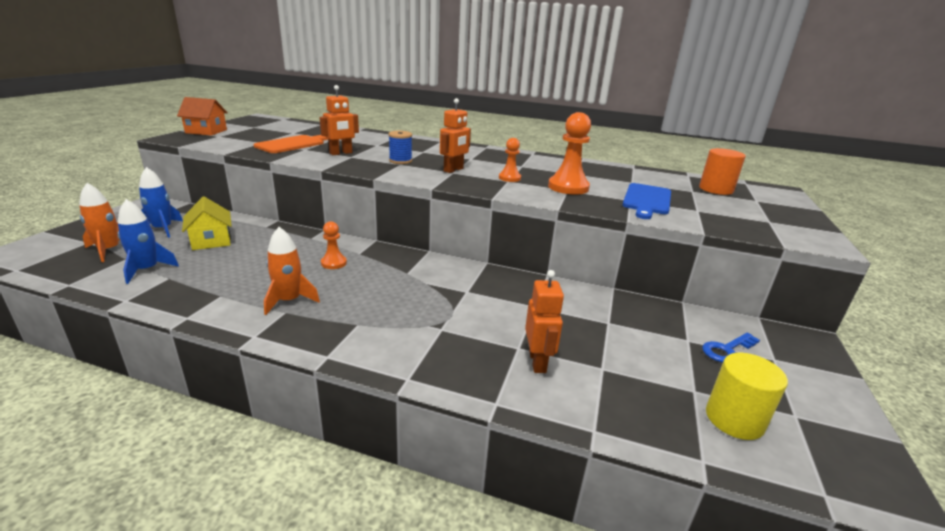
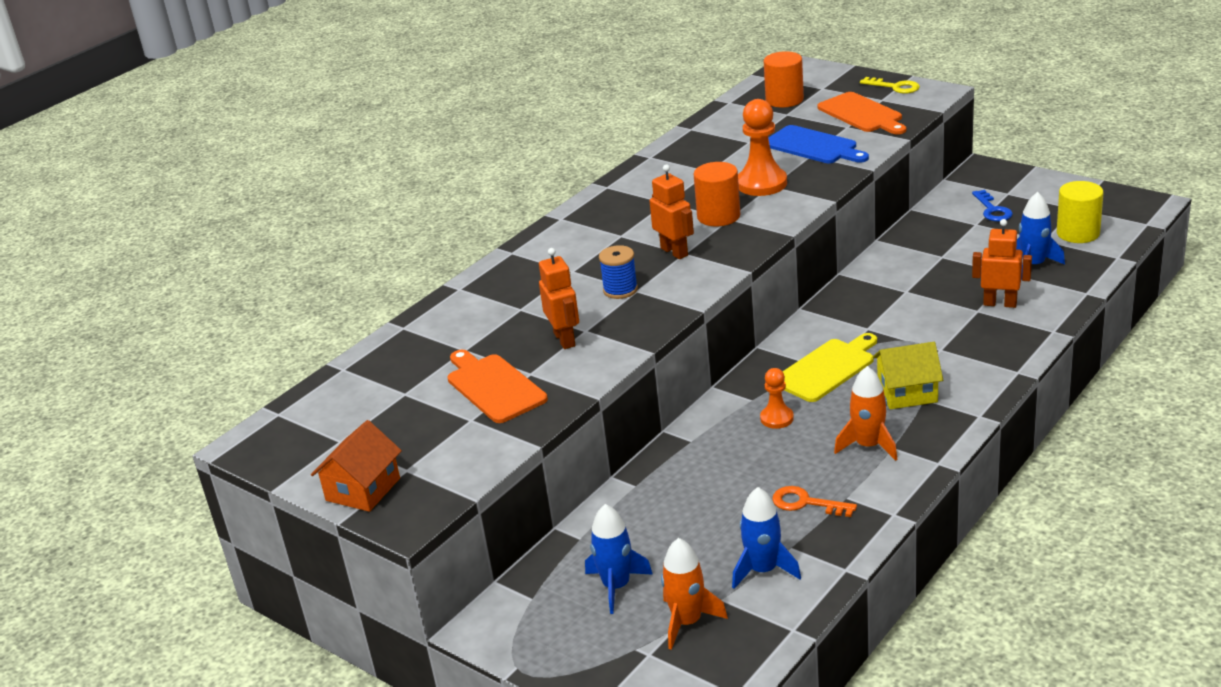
camera: 65 degrees left, 5 degrees up
yellow house [182,196,232,250] -> yellow house moved to [873,342,943,409]
orange pawn [499,138,521,182] -> orange cylinder [694,162,740,226]
none -> orange key [772,486,857,517]
none -> yellow cutting board [782,333,877,402]
none -> orange cutting board [817,92,906,135]
none -> yellow key [860,77,920,94]
none -> blue rocket [1016,192,1065,280]

